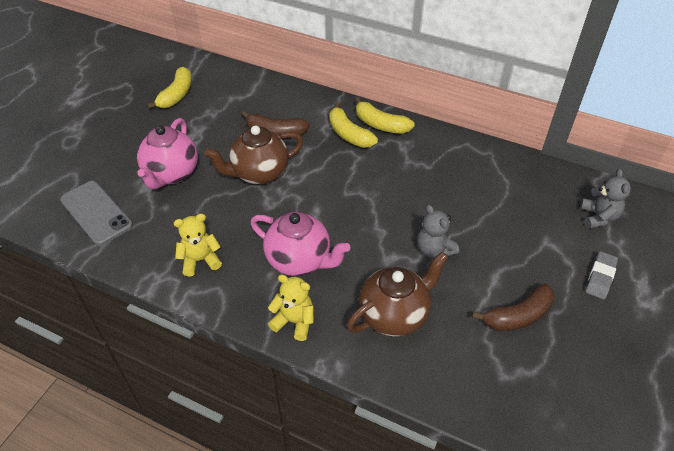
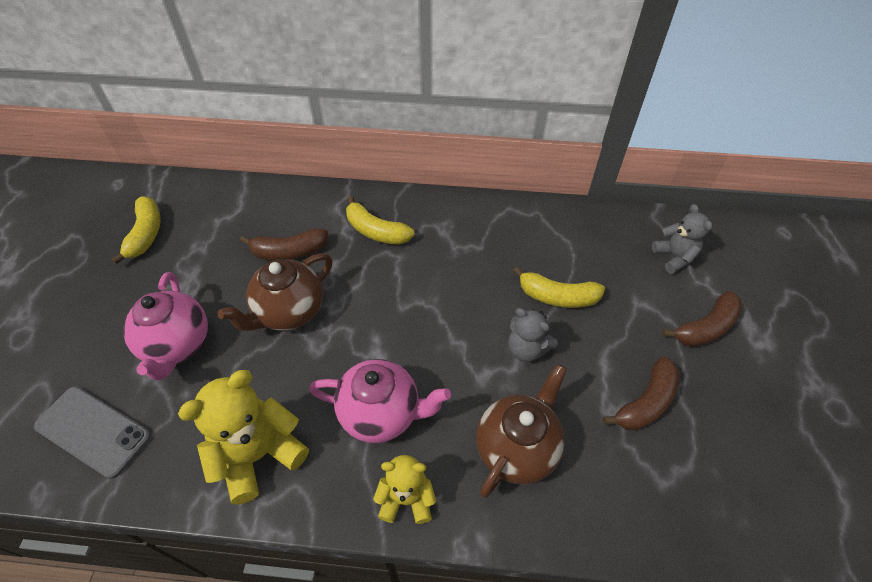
camera: 20 degrees left, 5 degrees up
yellow teddy bear [174,214,222,277] -> yellow teddy bear [178,370,309,505], size x1.67
yellow banana [355,97,415,134] -> yellow banana moved to [513,266,605,308]
grey eraser [586,251,618,299] -> brown banana [663,291,743,347]

